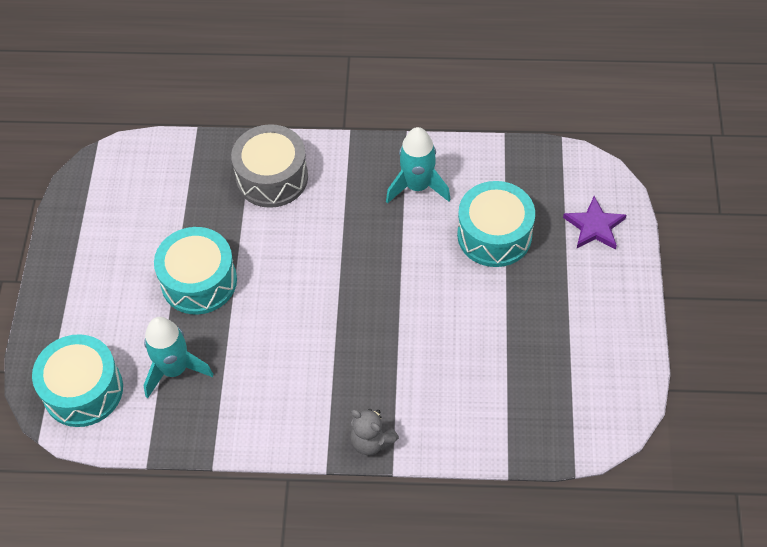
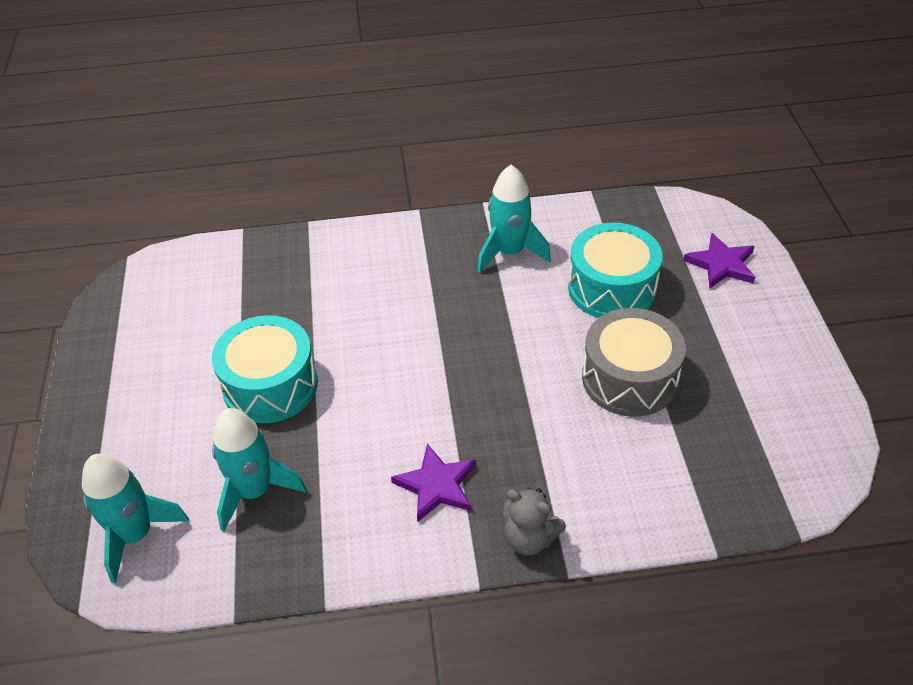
camera: 10 degrees left, 10 degrees down
turquoise drum [32,334,123,427] -> turquoise rocket [82,454,189,583]
grey drum [231,124,308,208] -> grey drum moved to [582,308,686,417]
none -> purple star [391,444,476,522]

